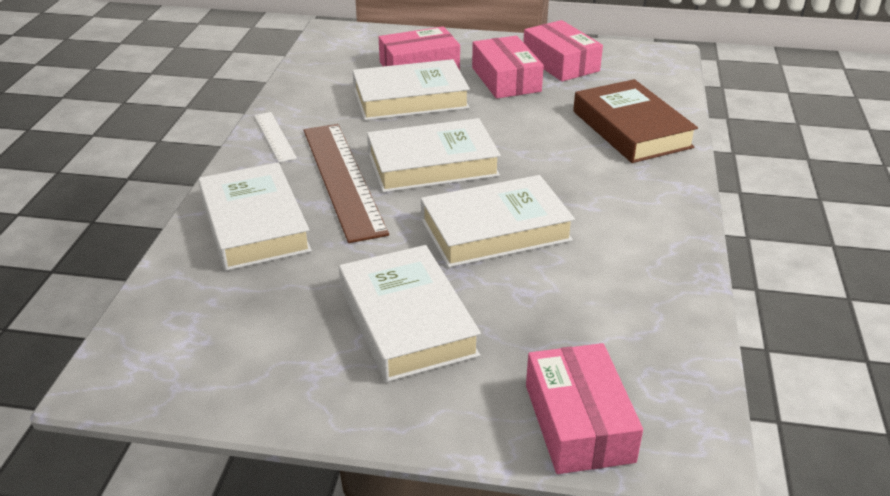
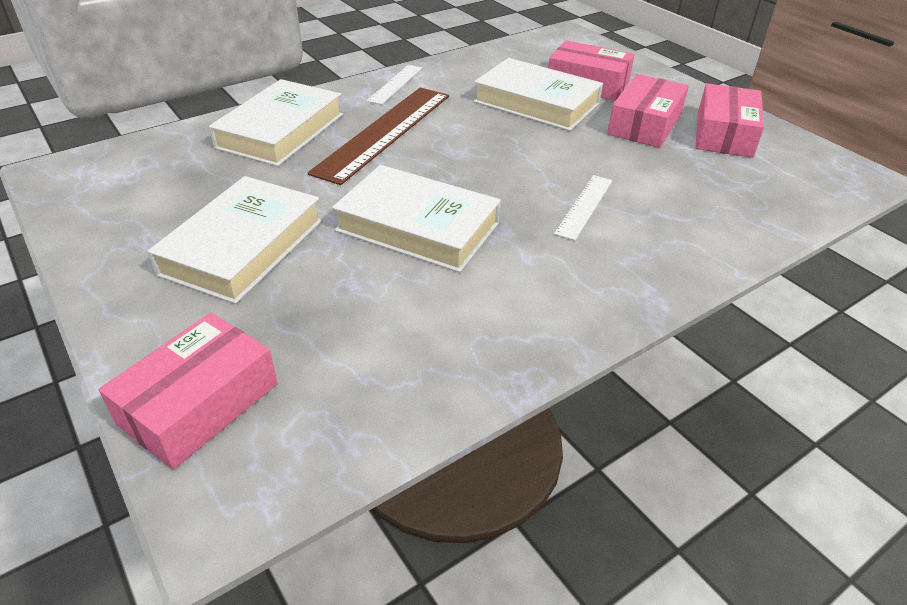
camera: 45 degrees right, 5 degrees up
white book [367,118,501,193] -> none
brown book [573,79,698,163] -> none
none -> white ruler [554,175,612,241]

